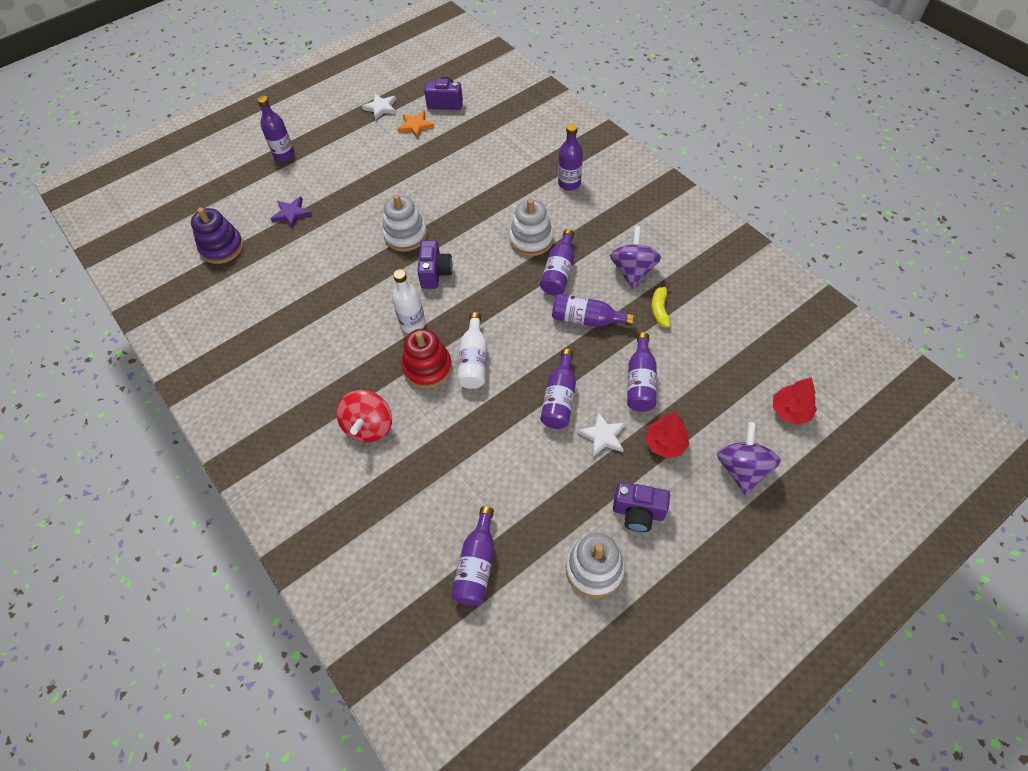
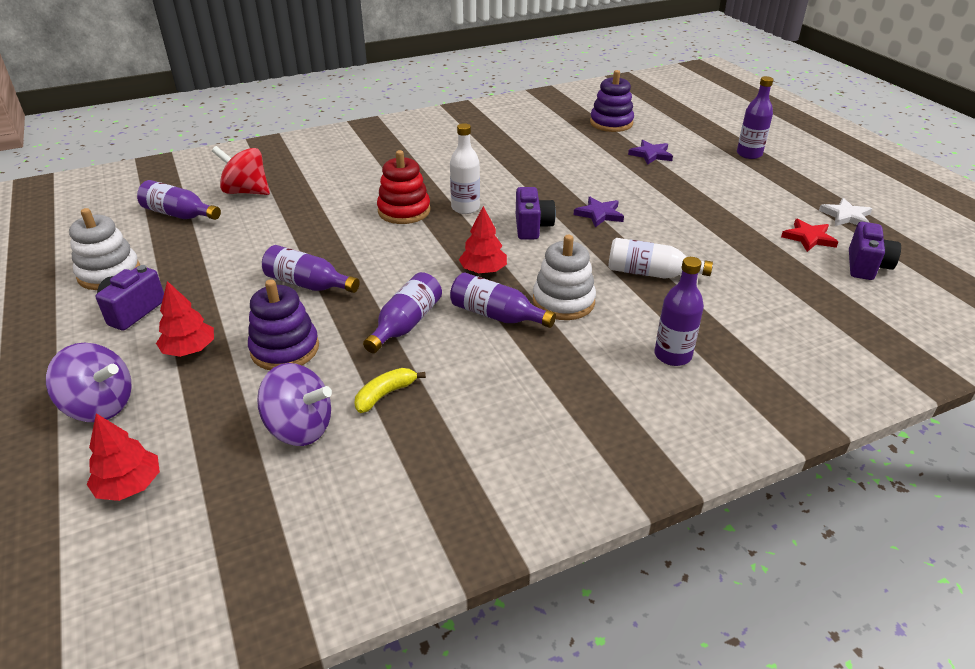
camera: 100 degrees right, 20 degrees down
red spinning top [336,390,392,442] -> red spinning top moved to [212,146,270,195]
white stacking toy [383,195,427,252] -> purple star [574,197,624,227]
orange star [397,111,435,139] -> red star [781,218,838,252]
purple camera [417,240,453,289] -> purple camera turned 105 degrees counterclockwise [516,187,556,240]
white bottle [457,312,487,389] -> white bottle moved to [608,238,713,278]
white star [577,411,626,457] -> none
purple spinning top [610,226,661,289] -> purple spinning top moved to [257,363,332,446]
purple bottle [627,332,657,412] -> purple stacking toy [248,279,319,370]
yellow banana [652,283,671,327] -> yellow banana turned 60 degrees counterclockwise [355,368,426,413]
none -> red tree [459,206,507,274]

